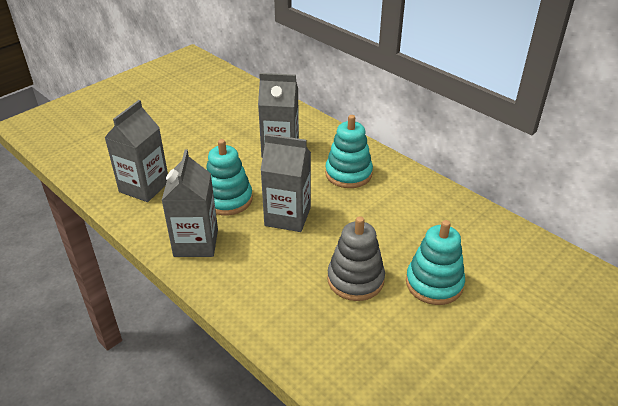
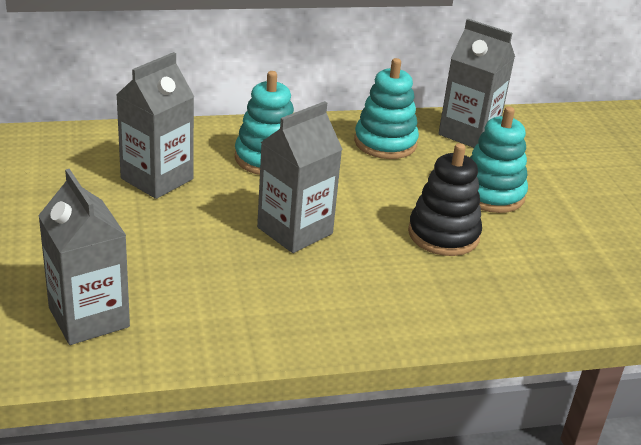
camera: 60 degrees left, 5 degrees down
grey carton [161,149,218,257] -> grey carton moved to [438,19,515,148]
turquoise stacking toy [206,139,253,215] -> turquoise stacking toy moved to [354,58,419,159]
grey stacking toy [327,216,385,301] -> black stacking toy [408,143,482,256]

